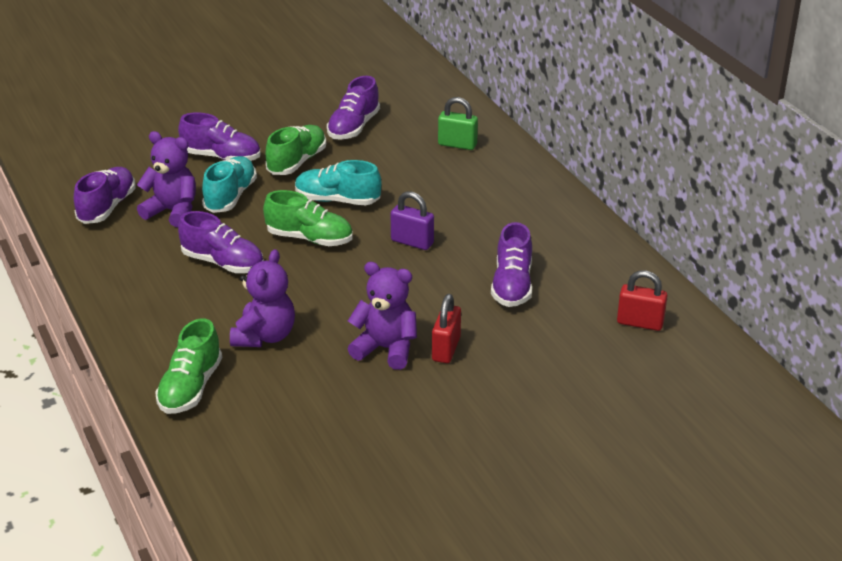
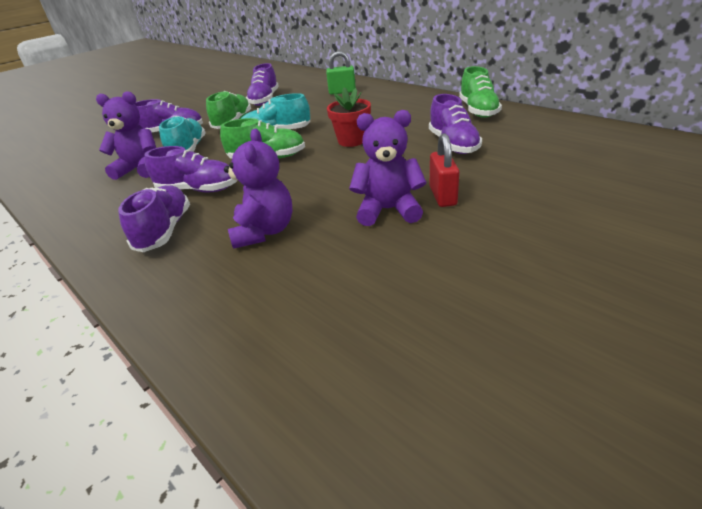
camera: 15 degrees left, 0 degrees up
purple shoe [74,167,135,224] -> purple shoe moved to [118,185,190,252]
green shoe [155,318,222,414] -> green shoe moved to [459,66,502,118]
purple padlock [391,191,434,250] -> red flower pot [327,87,371,147]
red padlock [617,271,667,331] -> none

